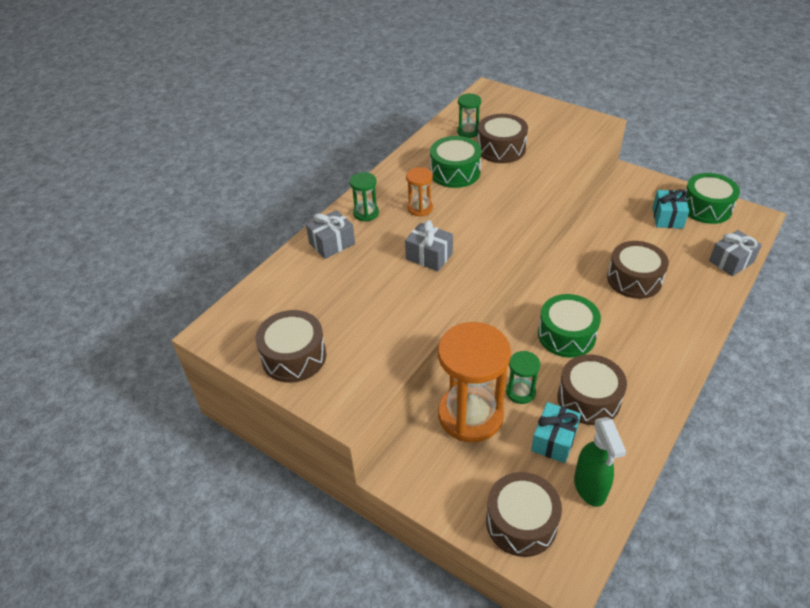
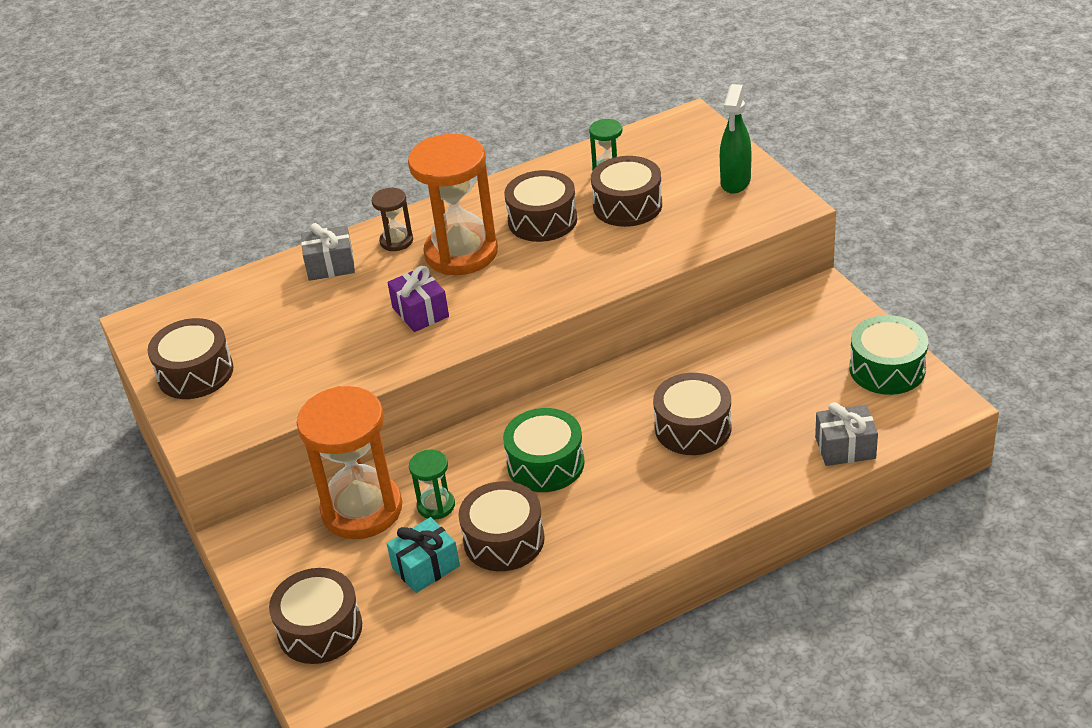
camera: 30 degrees right, 5 degrees down
green hourglass [350,172,379,222] -> brown hourglass [372,188,413,251]
grey gift [405,220,453,271] -> purple gift [387,266,449,332]
orange hourglass [406,167,433,216] -> orange hourglass [408,134,498,275], size x2.15
green drum [430,136,482,188] -> brown drum [504,170,577,242]
green spray bottle [574,417,626,507] -> green spray bottle moved to [720,84,751,194]
turquoise gift [652,189,689,229] -> none

